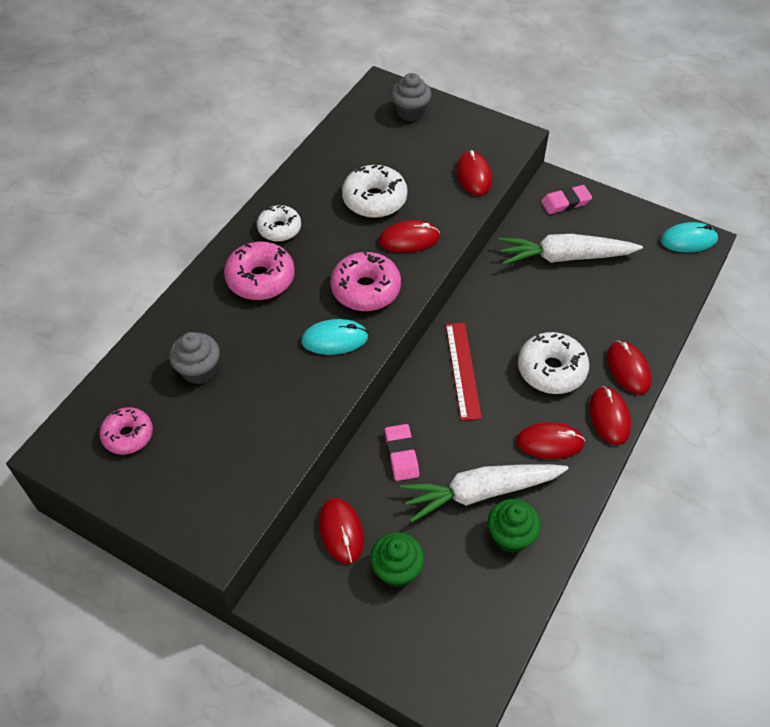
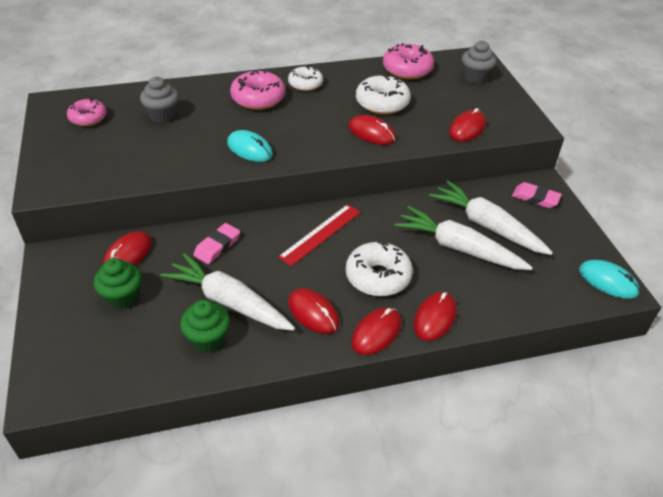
camera: 45 degrees right, 10 degrees down
pink donut [330,250,401,311] -> pink donut moved to [383,43,434,79]
none -> white carrot [394,206,533,270]

